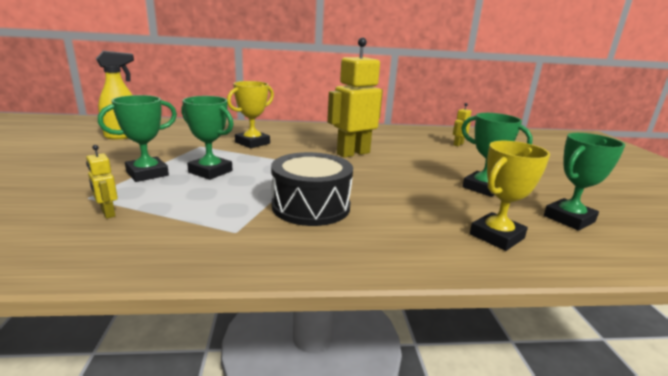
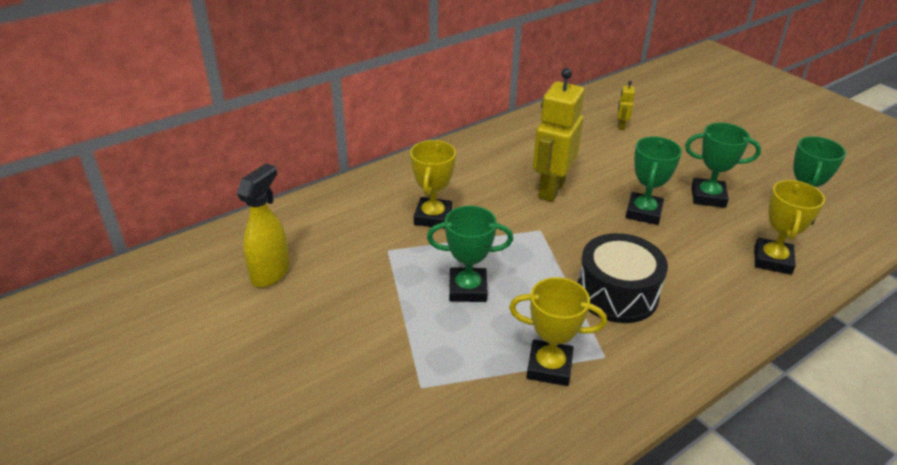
camera: 30 degrees left, 15 degrees up
yellow robot [86,145,118,219] -> none
green trophy [98,95,177,182] -> green trophy moved to [626,137,682,225]
none -> yellow trophy [509,277,607,386]

